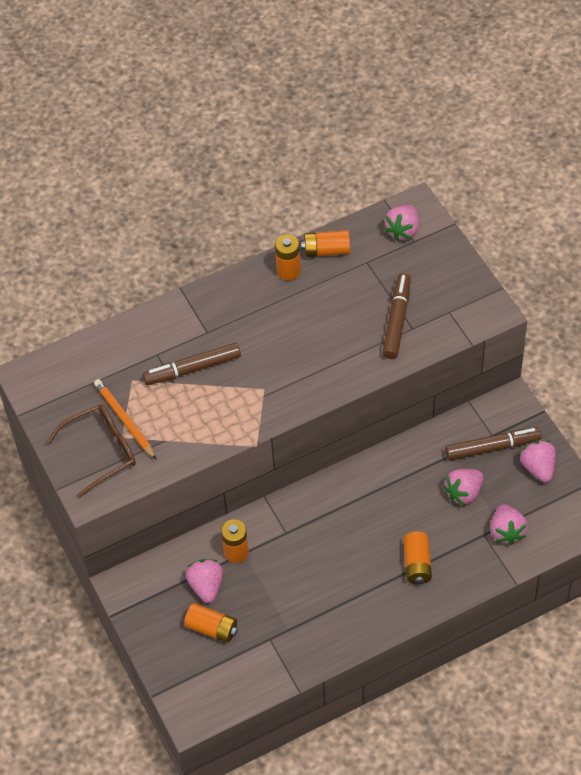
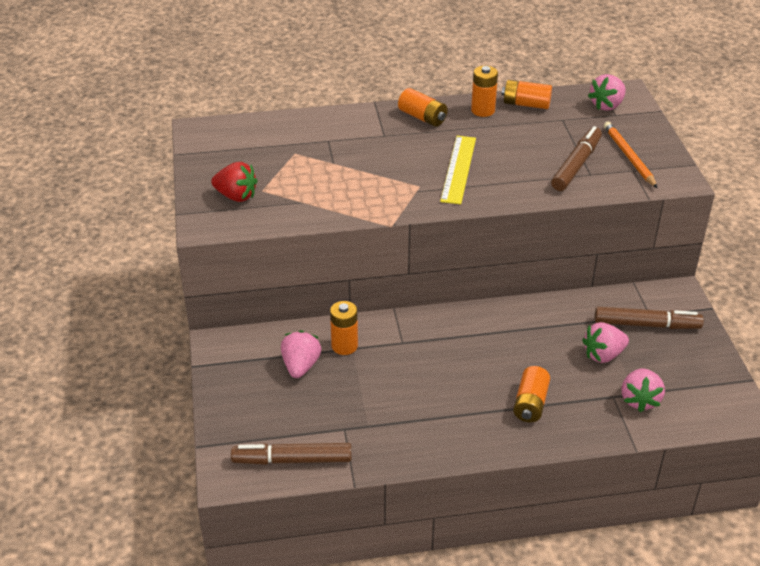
camera: 15 degrees right, 15 degrees down
brown glasses [46,404,136,498] -> red strawberry [211,162,257,202]
orange pencil [94,379,157,460] -> orange pencil moved to [604,121,657,188]
brown marker [143,343,241,385] -> brown marker moved to [231,443,351,465]
orange battery [184,603,238,643] -> orange battery moved to [398,88,448,127]
pink strawberry [520,440,556,482] -> none
none -> yellow ruler [440,136,476,204]

